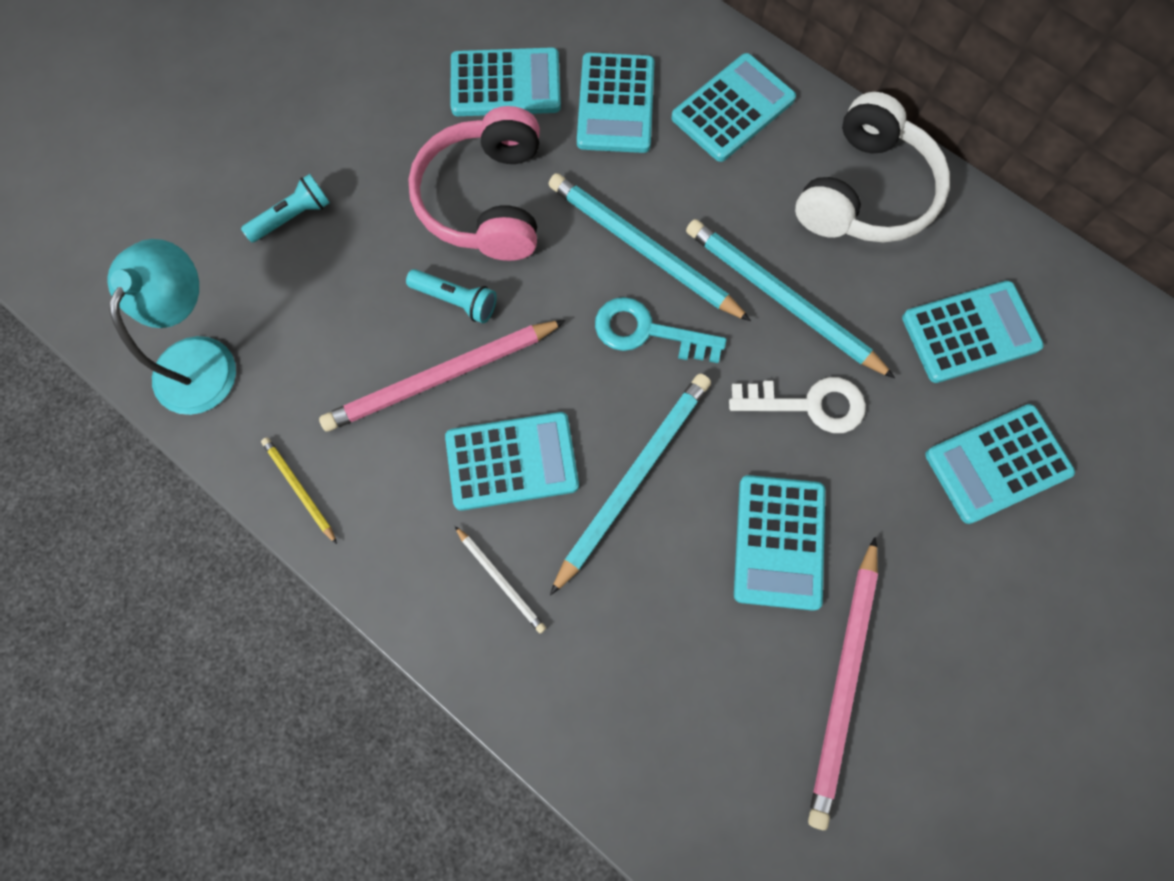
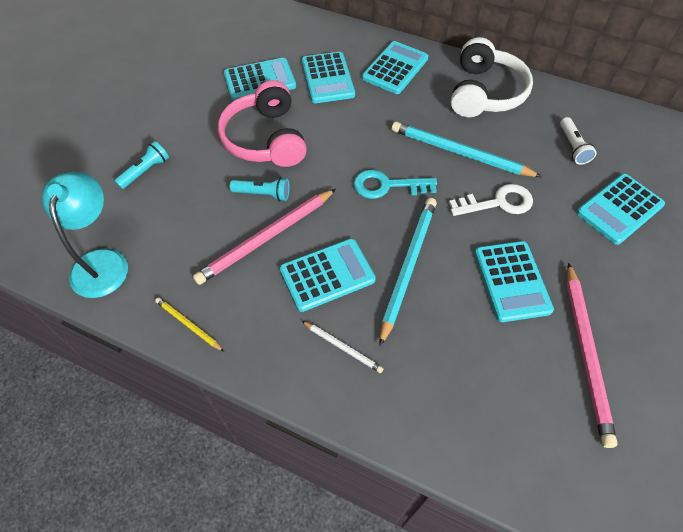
camera: 15 degrees left, 15 degrees down
turquoise pencil [548,173,751,321] -> none
turquoise calculator [902,281,1044,383] -> white flashlight [560,117,597,165]

